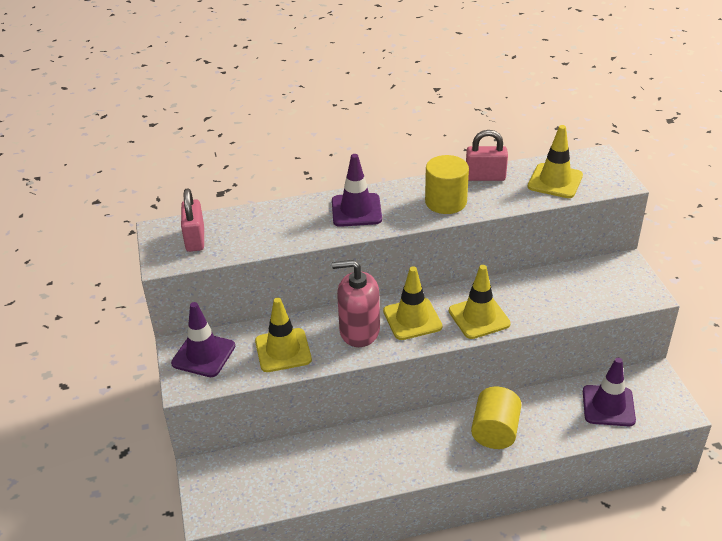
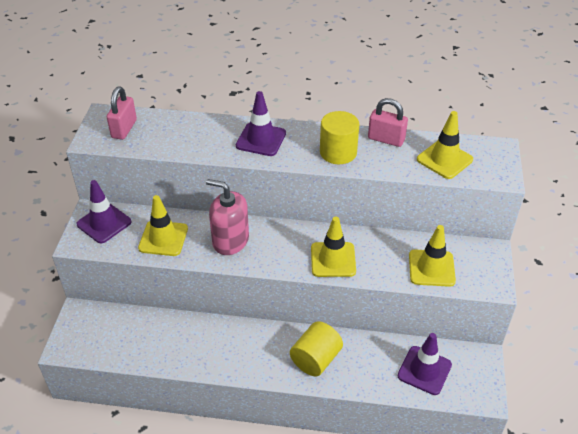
camera: 20 degrees right, 5 degrees up
yellow traffic cone [383,267,442,340] -> yellow traffic cone moved to [409,225,456,287]

